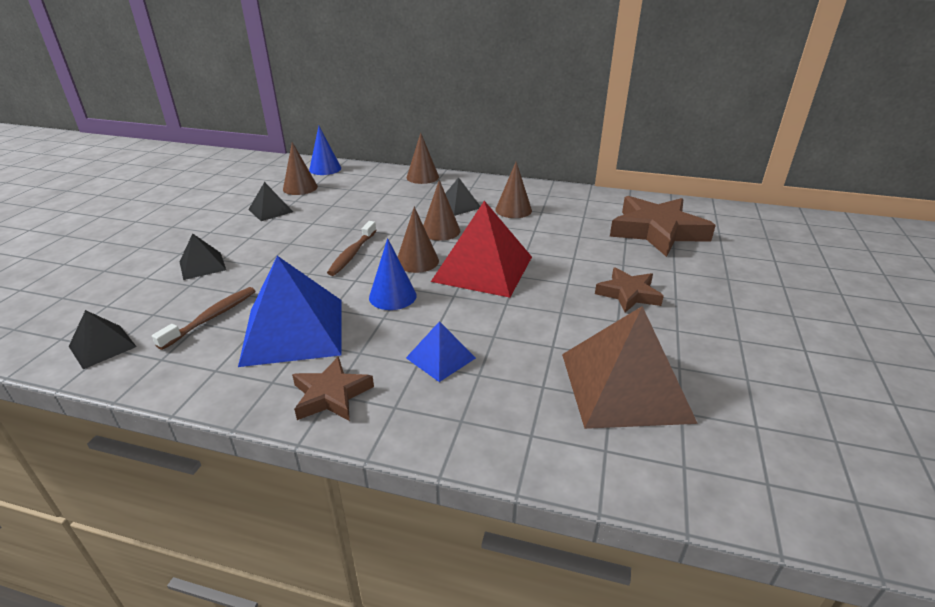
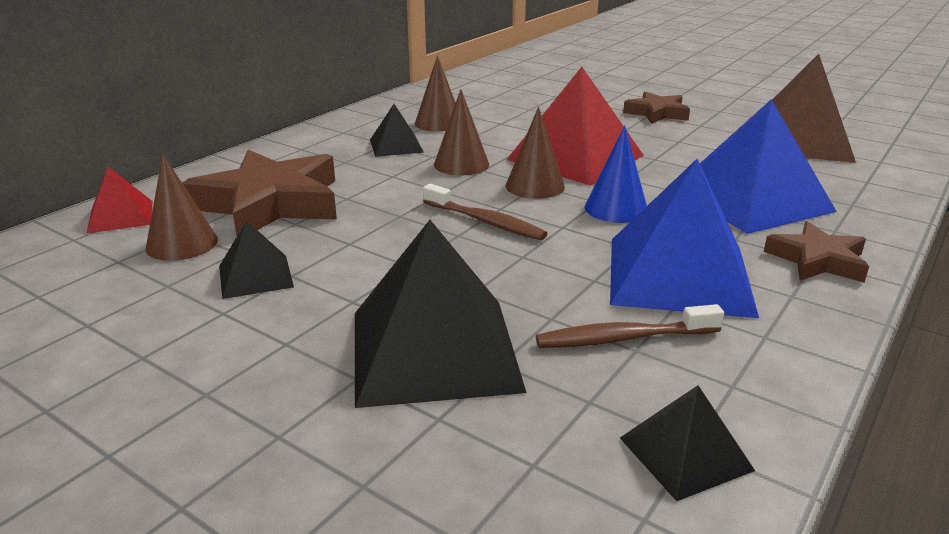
camera: 70 degrees left, 5 degrees down
brown toothbrush [152,287,255,350] -> brown toothbrush turned 60 degrees counterclockwise [536,304,724,348]
black pyramid [180,233,226,280] -> black pyramid [355,220,527,408], size x2.01
blue cone [309,126,341,175] -> red pyramid [86,167,152,234]
blue pyramid [406,321,476,382] -> blue pyramid [700,99,837,234], size x2.01
brown cone [407,133,439,184] -> none
brown star [610,196,716,257] -> brown star moved to [182,150,337,236]

